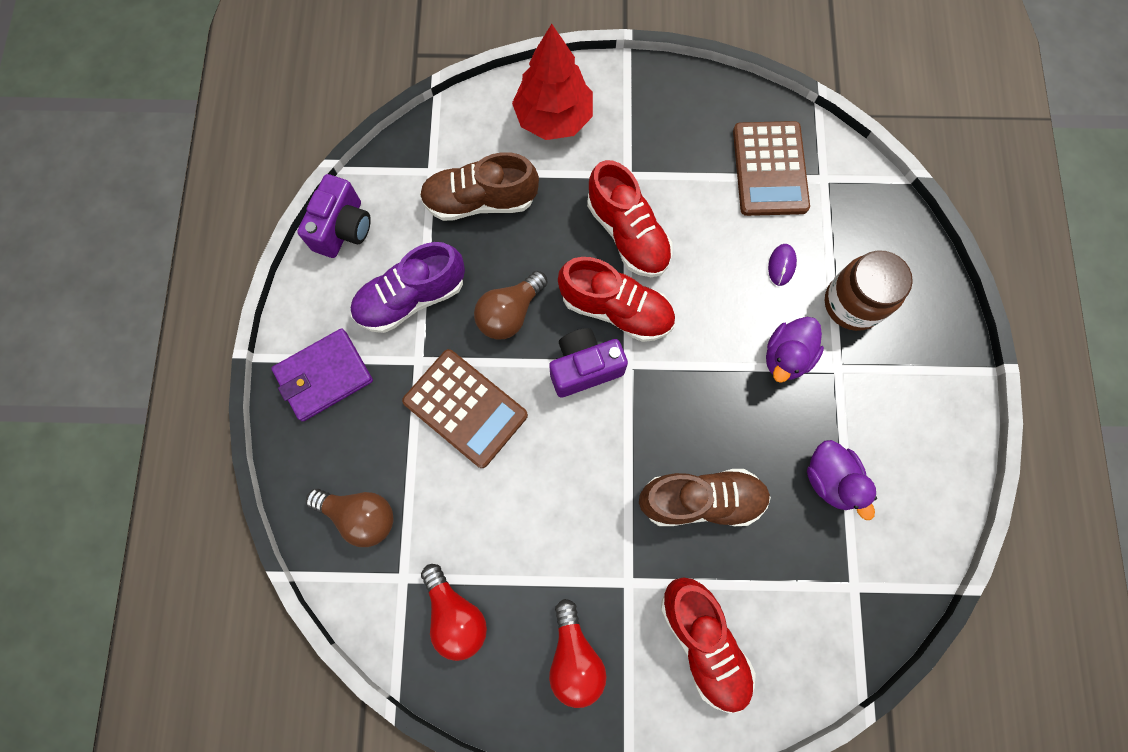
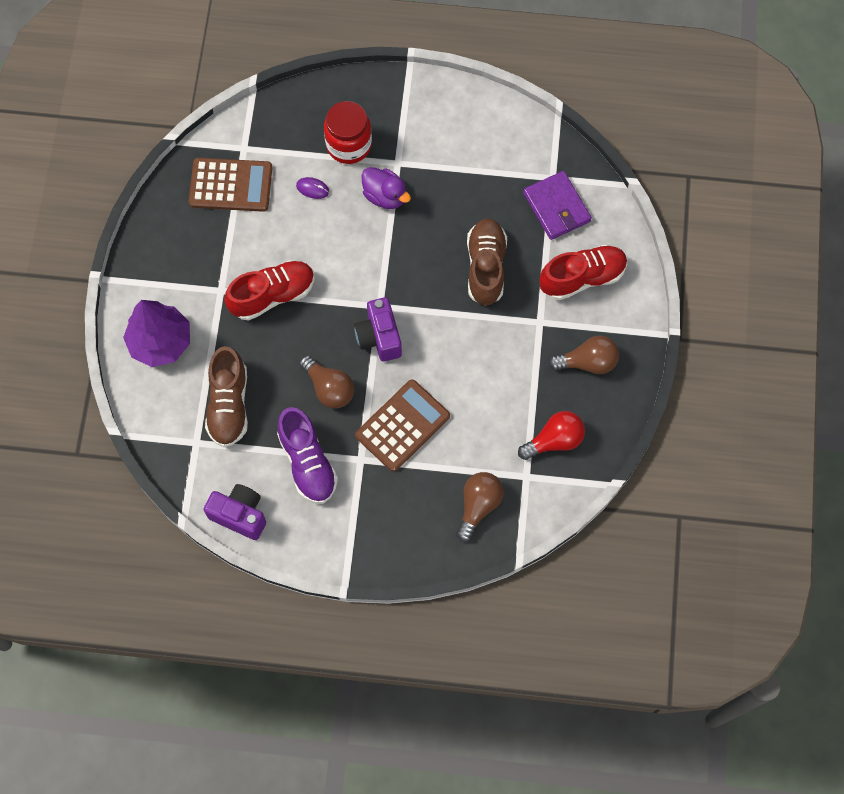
camera: 85 degrees left, 5 degrees down
purple wallet [271,328,373,422] -> purple wallet moved to [523,171,592,240]
red tree [512,24,593,140] -> purple tree [123,300,190,367]
red light bulb [549,599,607,708] -> brown light bulb [548,335,619,374]
red shoe [558,257,675,342] -> none
purple duck [807,440,877,520] -> none
brown jar [825,250,913,331] -> red jar [324,101,372,164]

